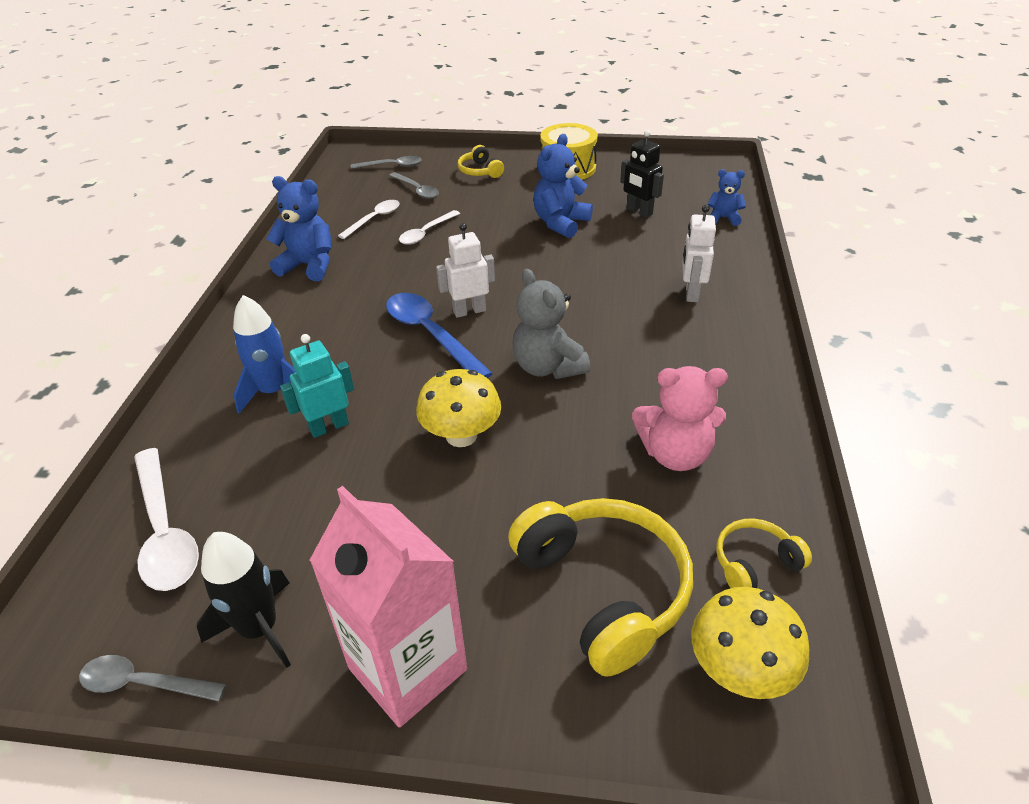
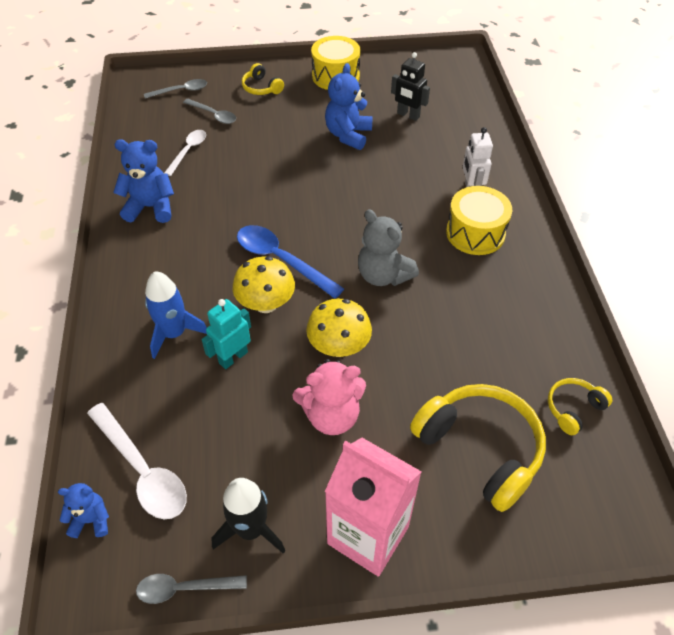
camera: 15 degrees left, 10 degrees up
white spoon [399,210,460,245] -> none
white robot [436,223,495,318] -> none
pink teddy bear [632,366,728,471] -> pink teddy bear moved to [293,359,366,435]
yellow mushroom [691,587,809,699] -> yellow mushroom moved to [233,256,295,313]
blue teddy bear [707,169,746,226] -> blue teddy bear moved to [58,483,109,538]
none -> yellow drum [446,186,512,255]

